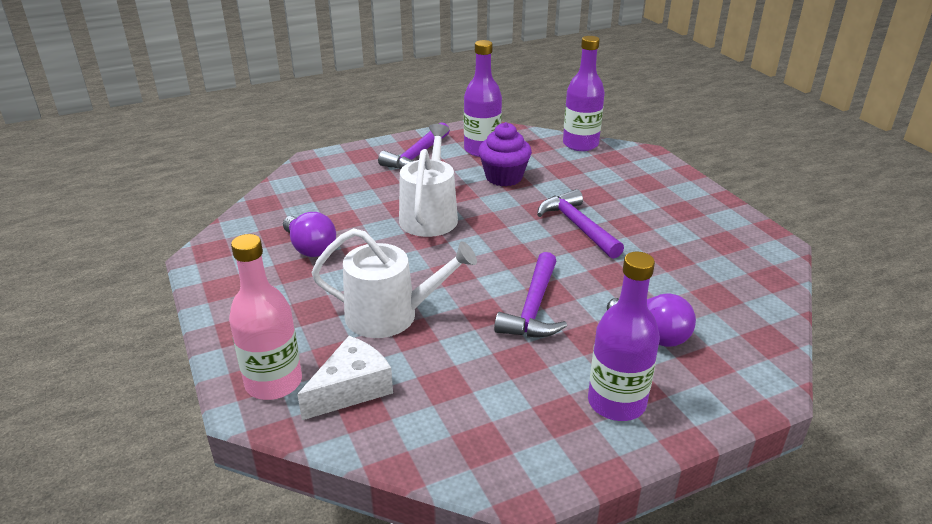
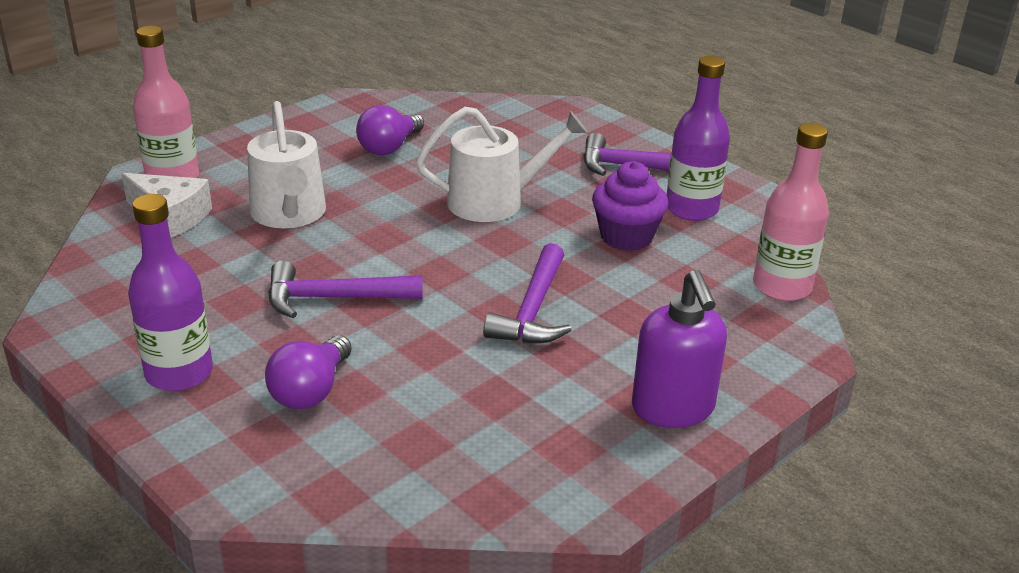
camera: 70 degrees right, 0 degrees up
purple hammer [537,189,624,259] -> purple hammer turned 150 degrees clockwise [483,243,571,344]
purple bottle [563,36,605,151] -> pink bottle [753,123,829,301]
none -> purple soap dispenser [632,270,727,428]

